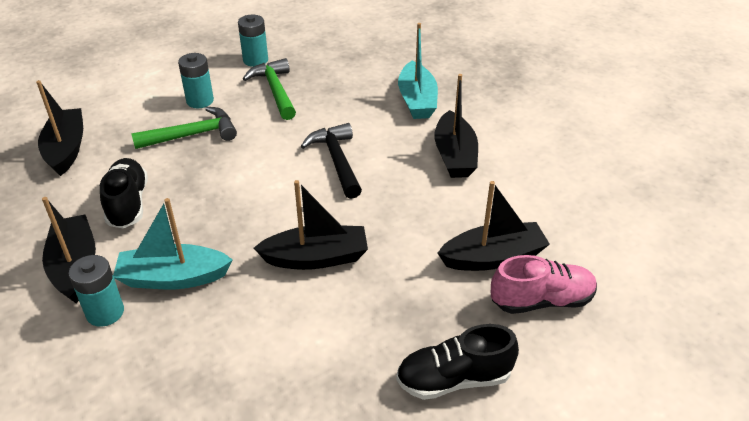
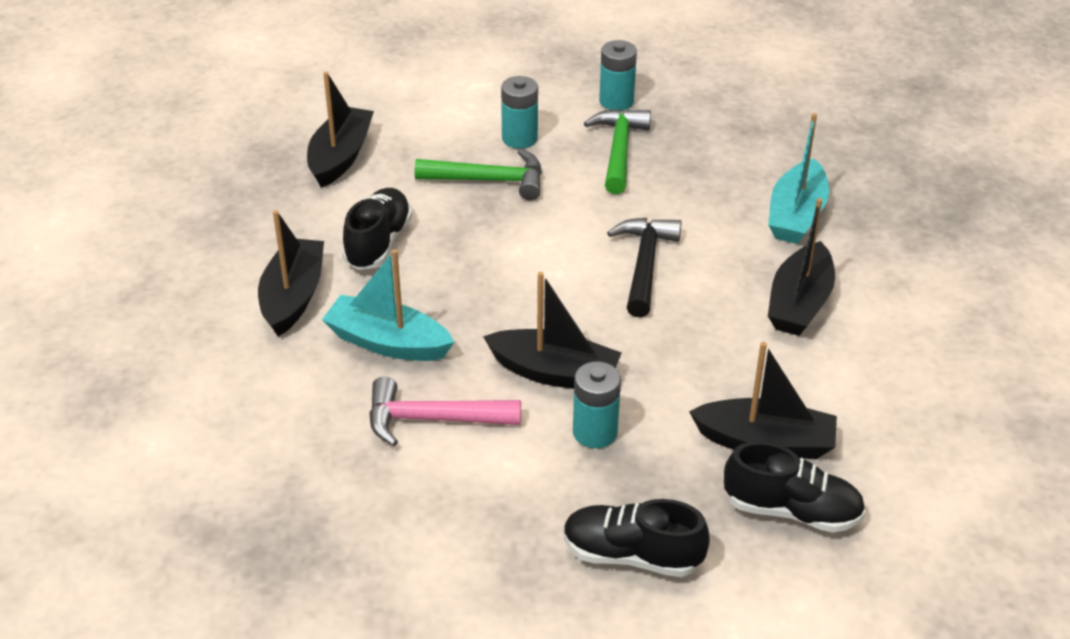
camera: 25 degrees right, 0 degrees up
turquoise battery [69,255,124,327] -> turquoise battery moved to [573,361,621,448]
pink shoe [491,255,597,314] -> black shoe [724,441,865,533]
none -> pink hammer [369,377,521,446]

